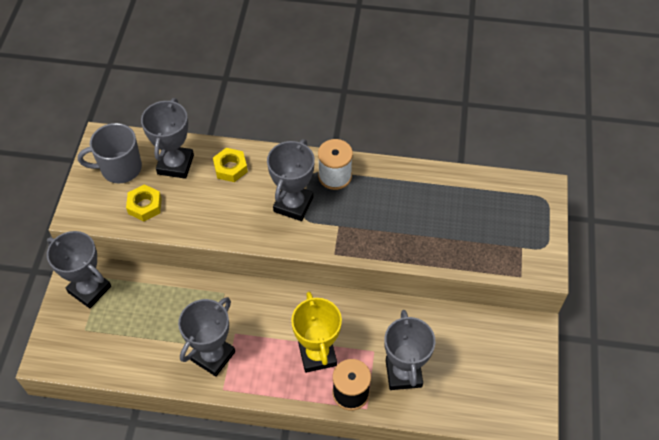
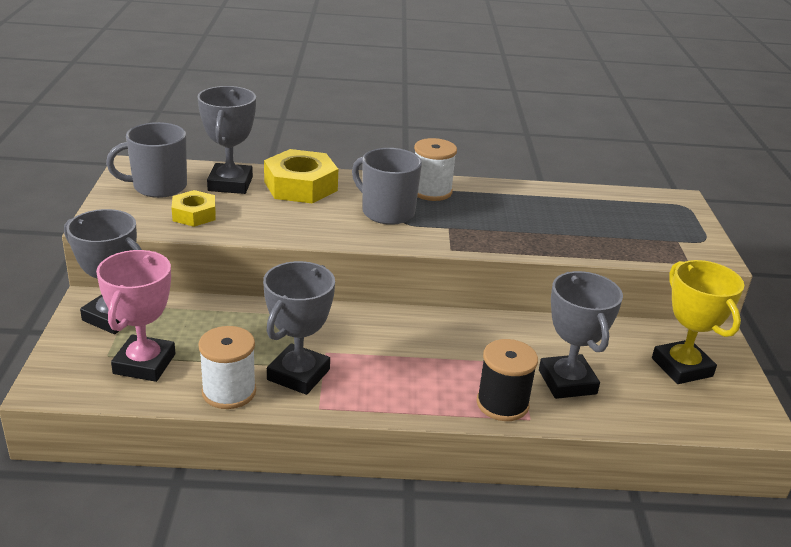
camera: 10 degrees left, 25 degrees down
yellow nut [213,148,248,182] -> yellow nut [264,149,338,204], size x1.68
grey trophy [267,139,315,221] -> grey mug [352,148,422,225]
yellow trophy [291,292,342,373] -> yellow trophy moved to [652,260,744,384]
none -> pink trophy [96,250,175,382]
none -> white spool [198,326,256,409]

